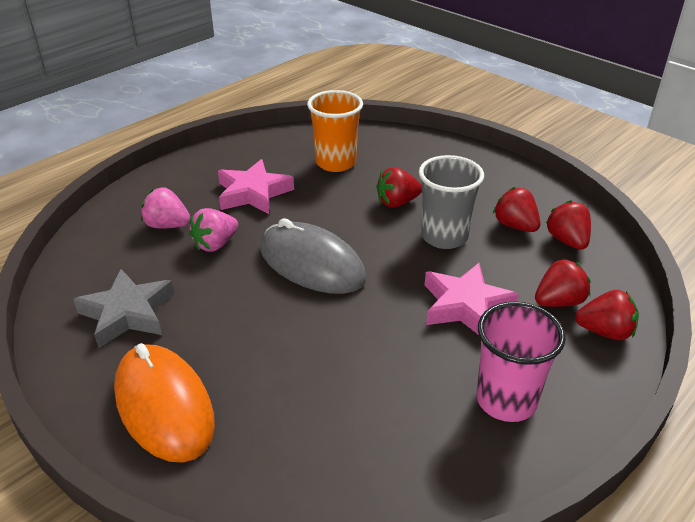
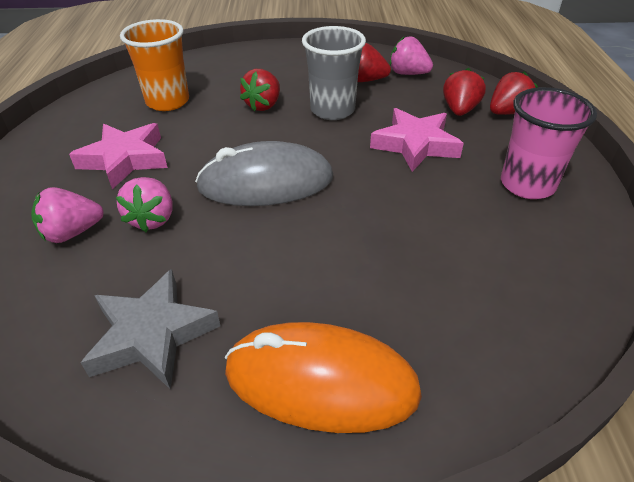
camera: 45 degrees left, 5 degrees up
red strawberry [546,200,591,250] -> pink strawberry [389,36,433,75]

